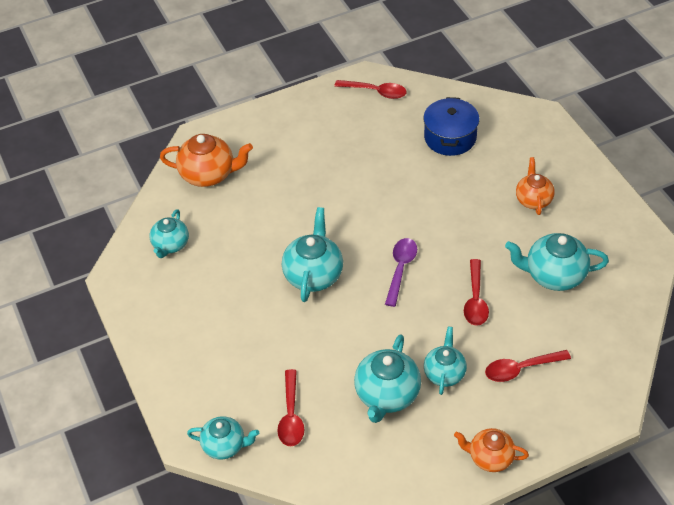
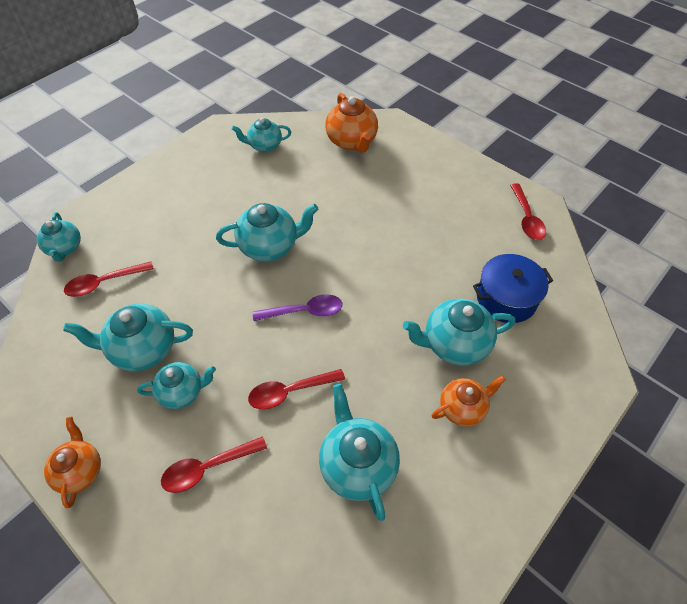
camera: 65 degrees right, 5 degrees up
red spoon [485,350,571,382] -> red spoon turned 75 degrees counterclockwise [161,436,267,493]
none -> turquoise teapot [403,299,515,366]

